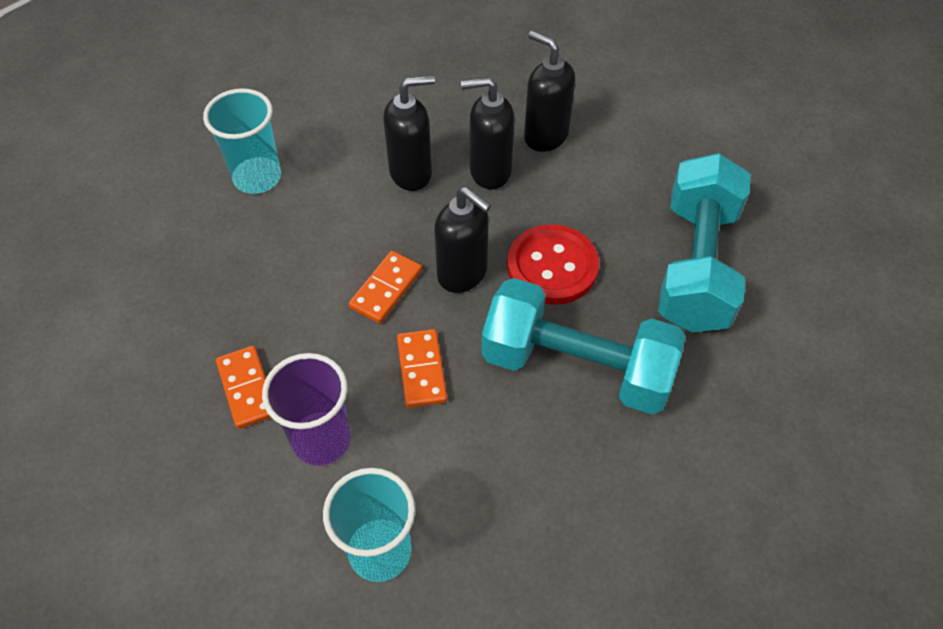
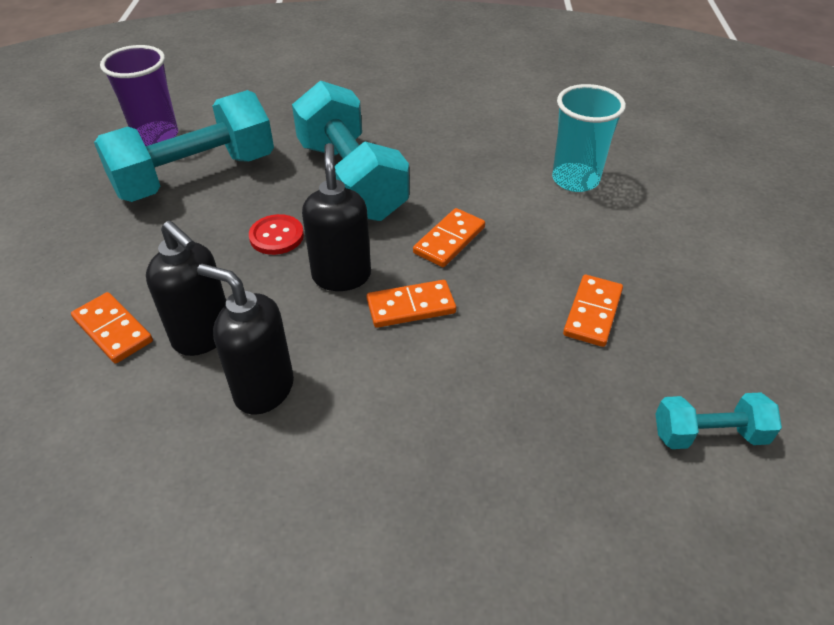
camera: 135 degrees left, 10 degrees down
turquoise cup [203,88,281,194] -> none
purple cup [262,353,351,466] -> purple cup moved to [100,45,178,146]
red button [507,224,599,305] -> red button [249,214,304,255], size x0.60
black soap dispenser [524,31,575,152] -> orange domino [71,292,153,364]
none -> turquoise dumbbell [655,393,782,449]

